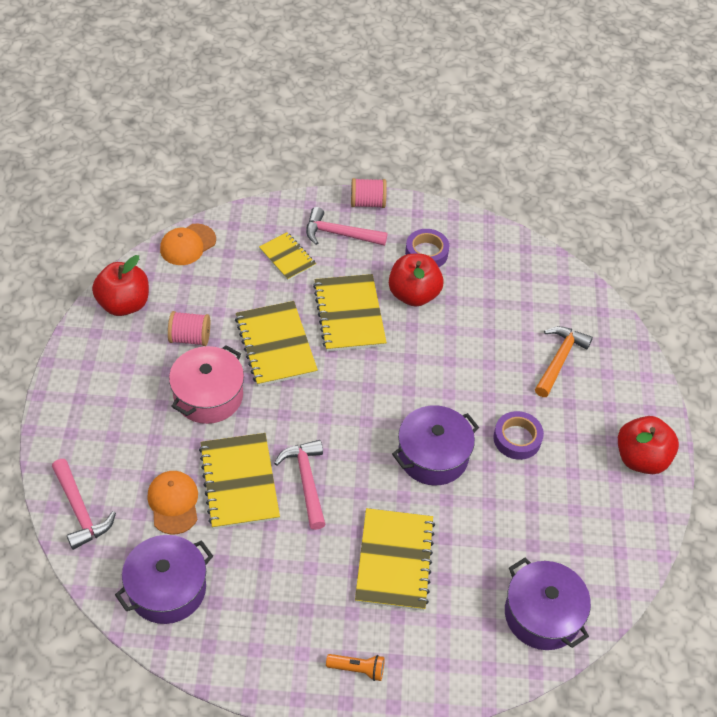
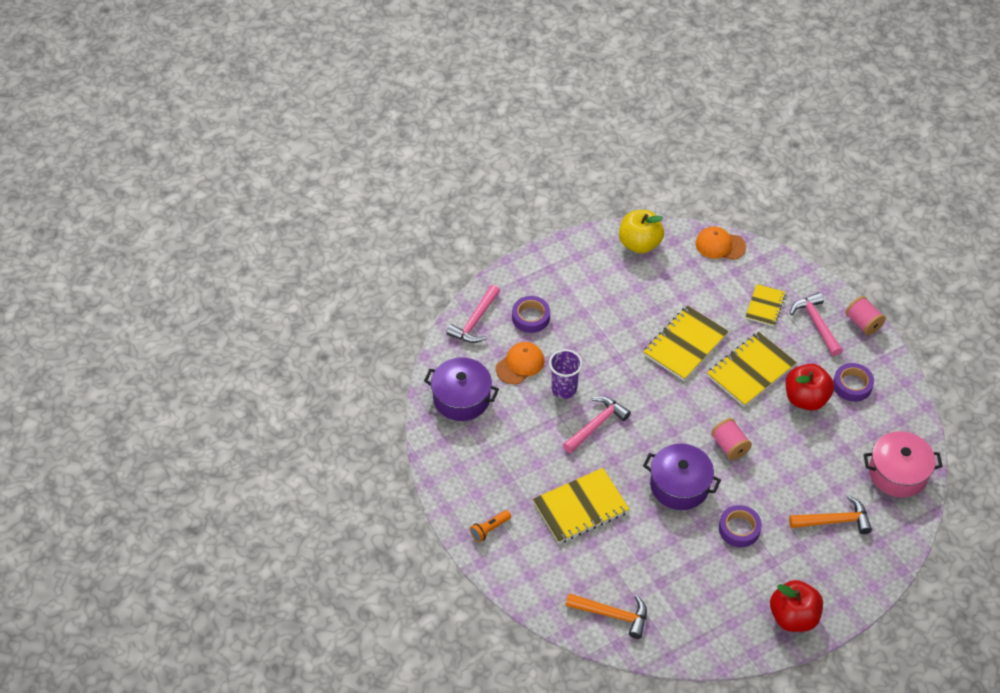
camera: 60 degrees right, 0 degrees up
red apple [92,255,149,316] -> yellow apple [619,210,664,254]
pink spool [168,311,210,346] -> pink spool moved to [711,418,752,460]
pink pot [169,345,244,424] -> pink pot moved to [864,431,943,497]
yellow notebook [199,433,280,529] -> purple cup [549,349,582,399]
orange flashlight [326,654,385,681] -> orange flashlight turned 75 degrees clockwise [470,510,511,542]
purple pot [505,558,591,650] -> orange hammer [566,593,647,639]
none -> purple tape [512,296,550,333]

